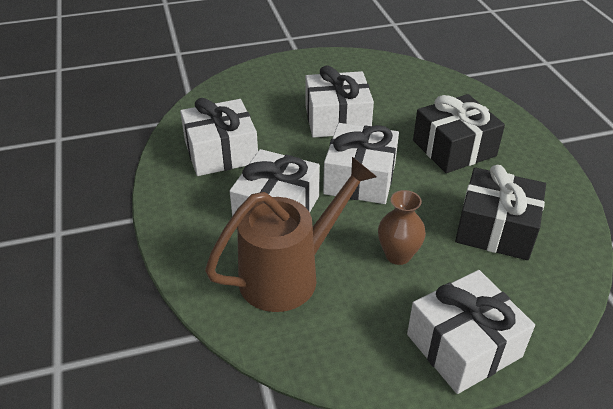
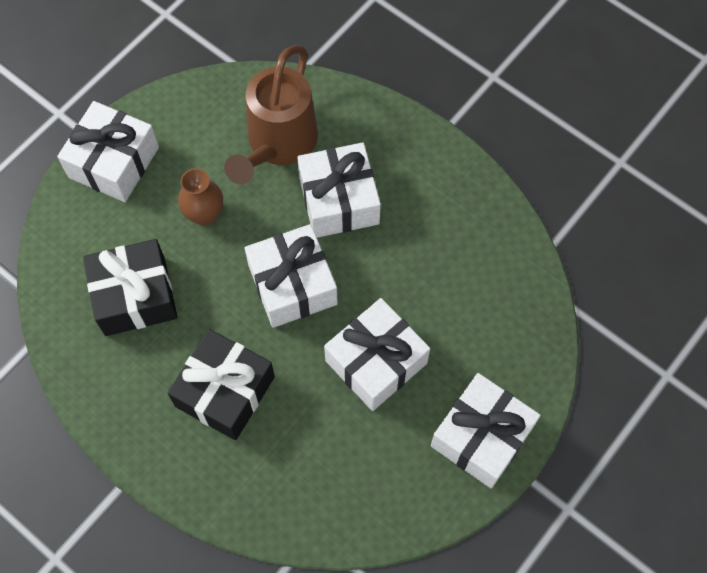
camera: 145 degrees right, 25 degrees up
white gift [180,98,258,176] -> white gift moved to [431,373,540,488]

